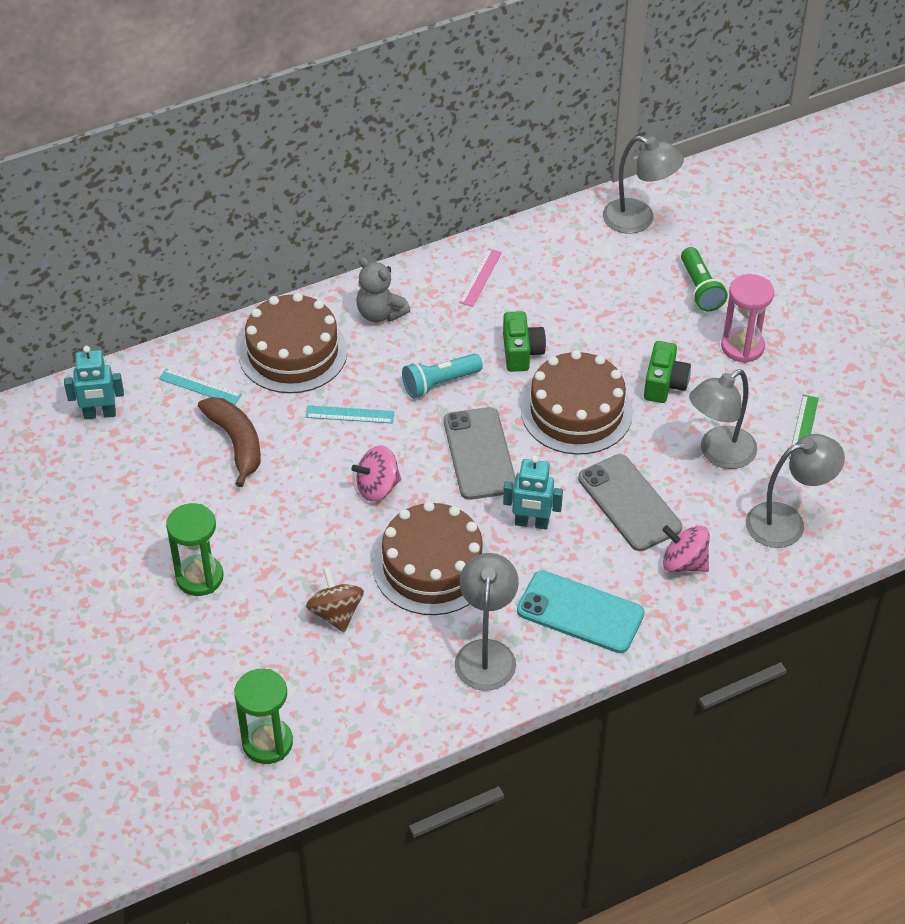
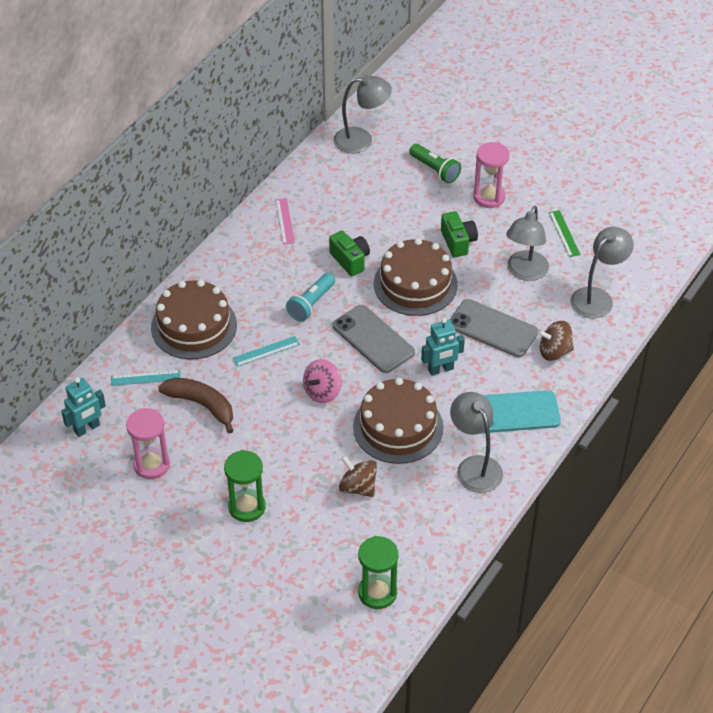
camera: 30 degrees left, 0 degrees up
grey teddy bear [356,257,410,322] -> none
pink spinning top [662,525,710,572] -> brown spinning top [538,321,574,361]
none -> pink hourglass [126,408,170,479]

